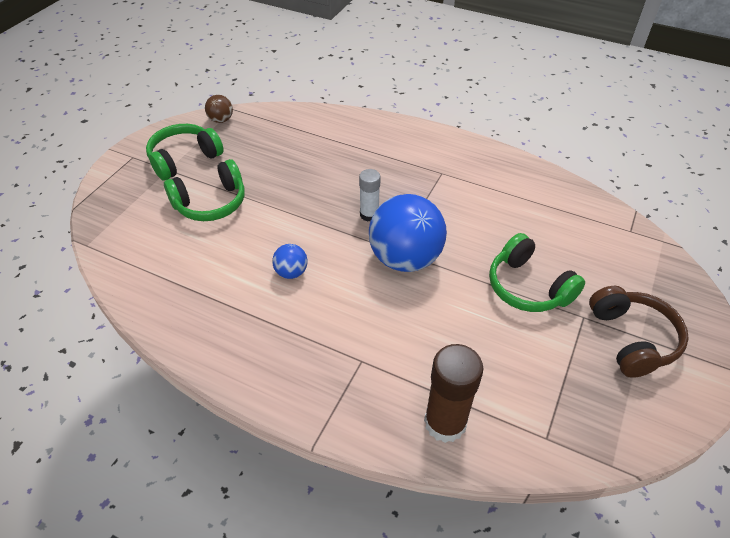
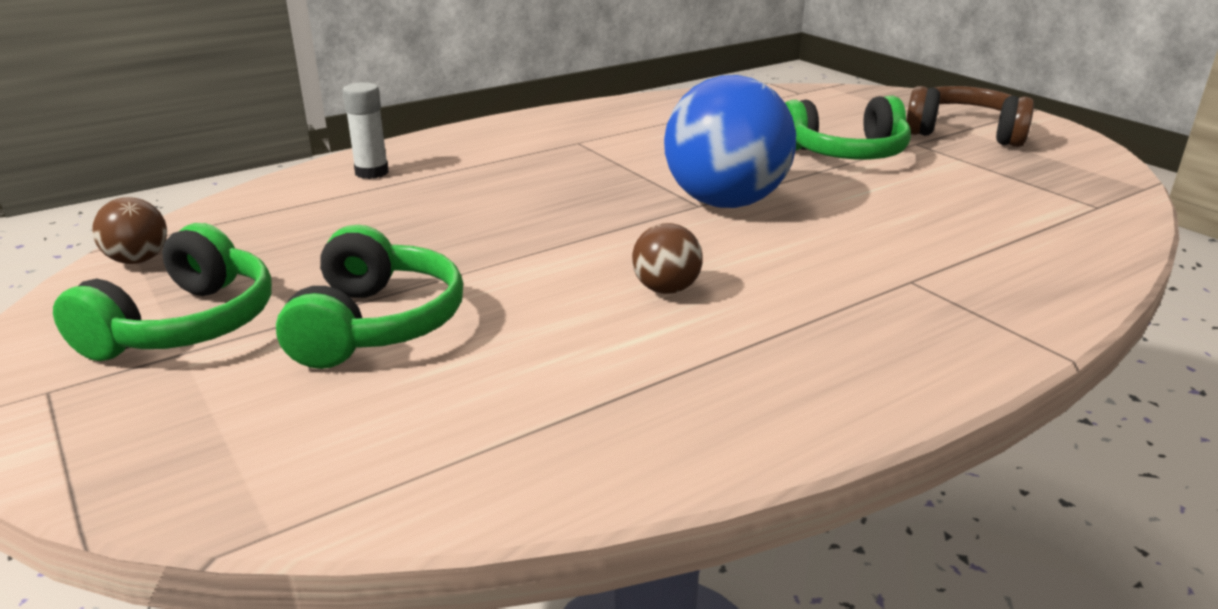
camera: 60 degrees left, 20 degrees down
green headphones [146,124,224,181] -> green headphones turned 150 degrees counterclockwise [53,223,272,361]
blue ball [272,244,307,279] -> brown ball [632,223,703,294]
white glue stick [359,169,381,222] -> white glue stick moved to [342,82,389,179]
brown glue stick [424,344,483,443] -> none

